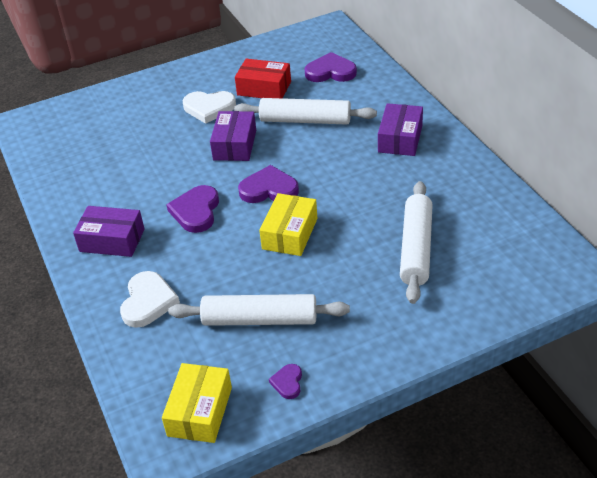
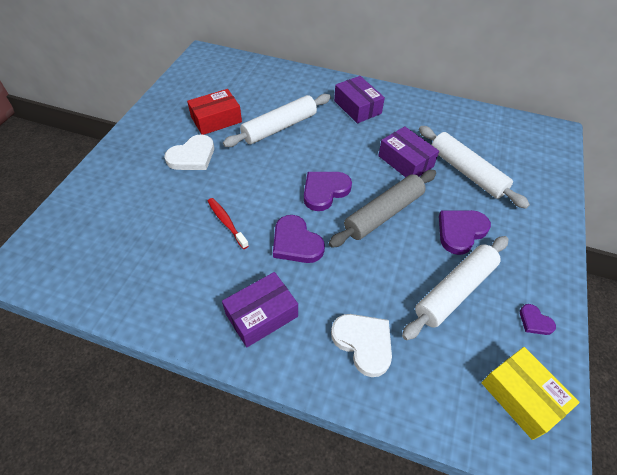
camera: 50 degrees left, 10 degrees up
purple box [210,111,256,161] -> purple box moved to [378,126,439,177]
yellow box [259,193,317,256] -> grey rolling pin [329,170,436,248]
purple heart [304,52,357,82] -> purple heart moved to [439,210,491,255]
none -> red toothbrush [208,198,249,249]

